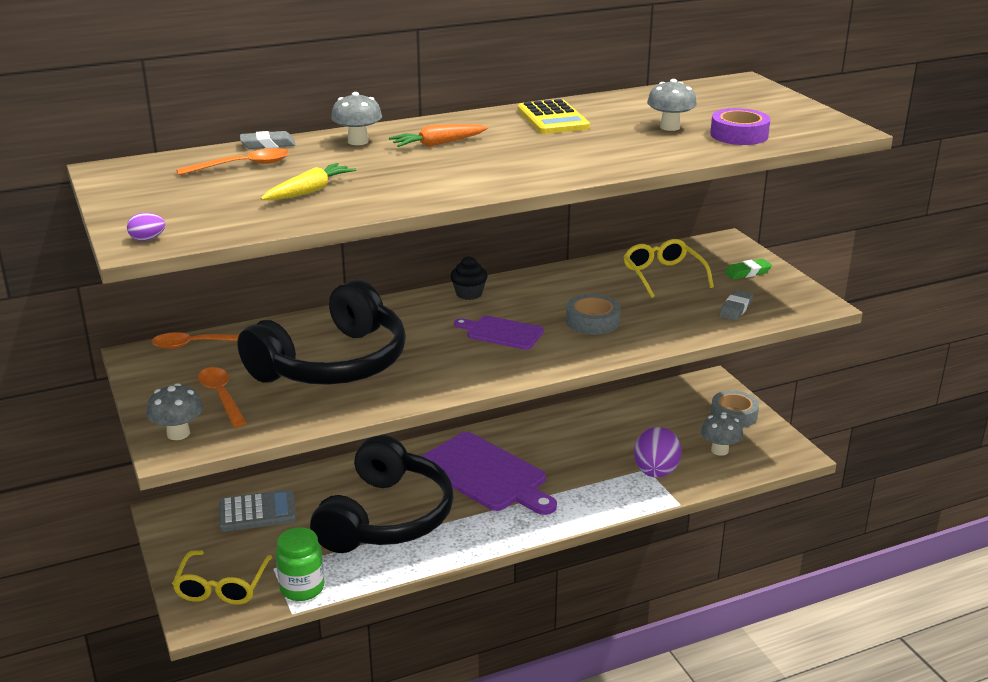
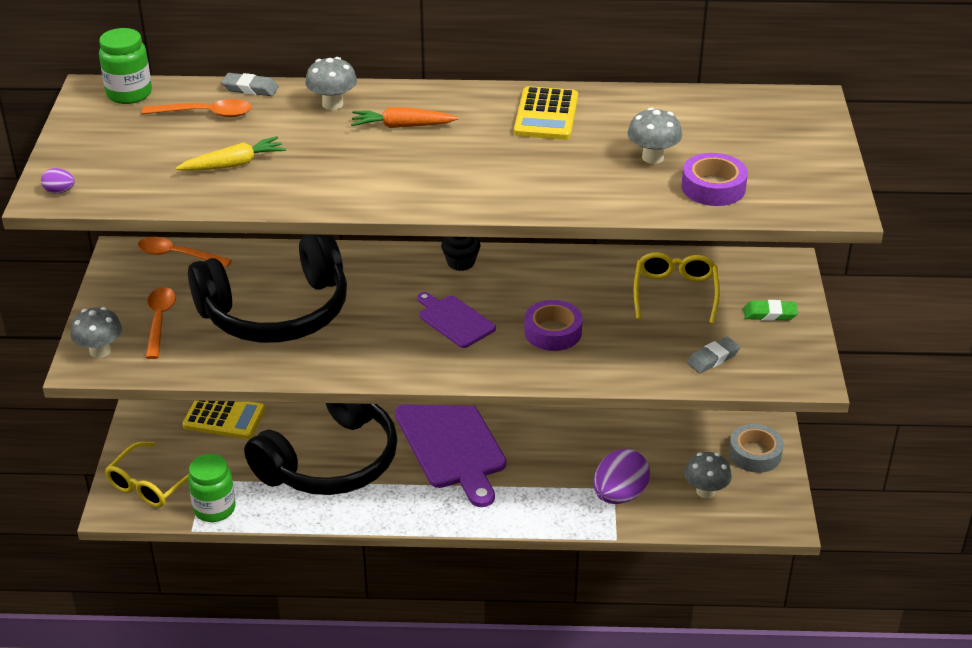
camera: 25 degrees right, 10 degrees up
grey calculator [219,489,297,532] -> yellow calculator [183,401,266,439]
grey tape [566,294,621,335] -> purple tape [524,300,583,351]
none -> green jar [99,28,152,104]

